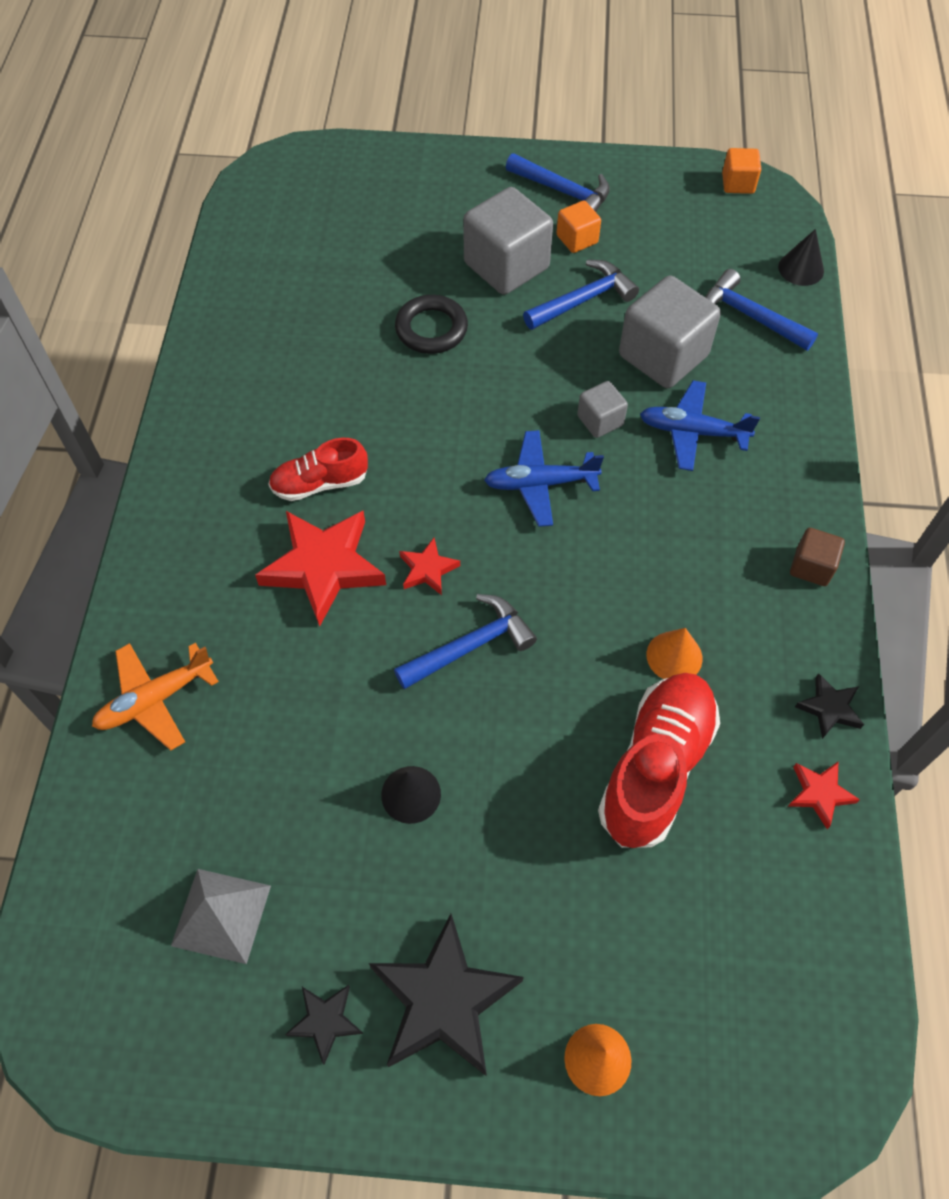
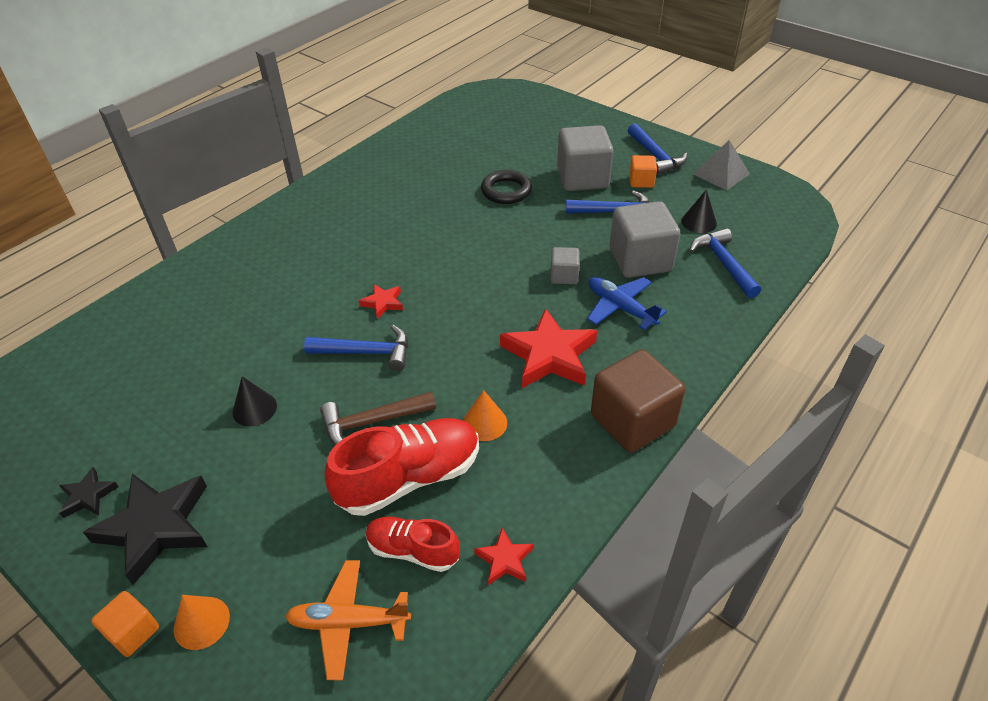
camera: 35 degrees right, 15 degrees down
orange plane [92,643,219,750] -> orange plane moved to [285,560,411,680]
grey pyramid [171,869,271,964] -> grey pyramid moved to [693,140,750,191]
red star [255,511,386,626] -> red star moved to [500,308,597,388]
red shoe [268,438,368,501] -> red shoe moved to [366,517,460,572]
blue plane [484,430,604,527] -> none
orange cube [722,148,761,194] -> orange cube moved to [91,591,159,657]
black cone [778,229,824,286] -> black cone moved to [681,189,717,233]
brown cube [790,528,845,586] -> brown cube [591,350,685,452], size x1.97
black star [795,673,864,739] -> none
none -> brown hammer [320,391,436,445]

